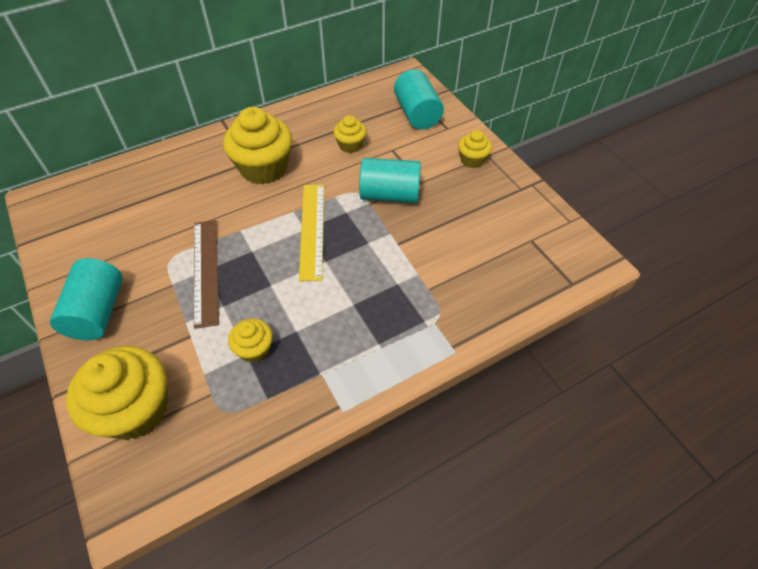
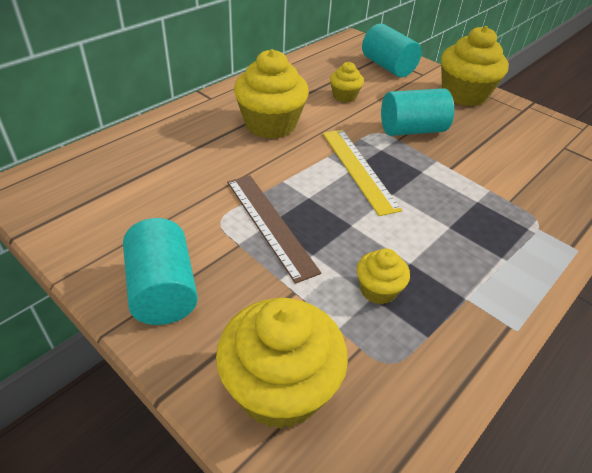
camera: 20 degrees left, 10 degrees down
yellow cupcake [458,130,492,168] -> yellow cupcake [441,26,509,106], size x1.94

